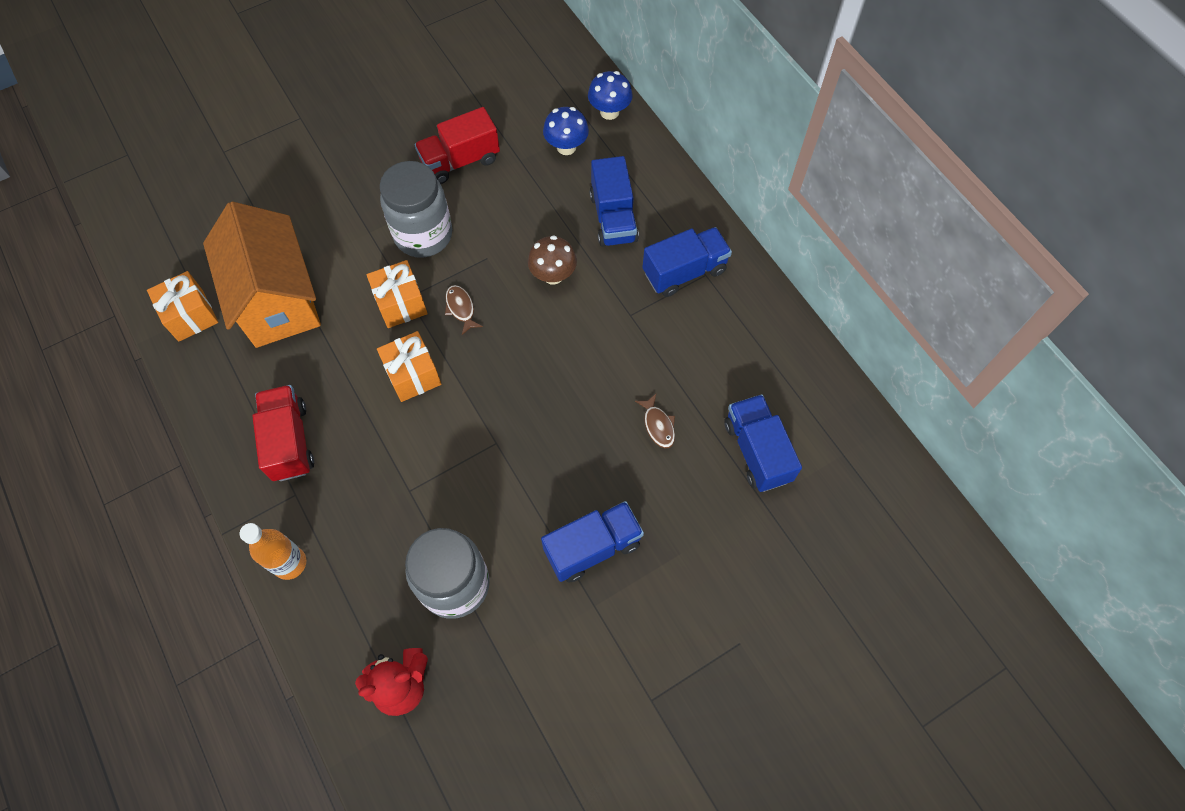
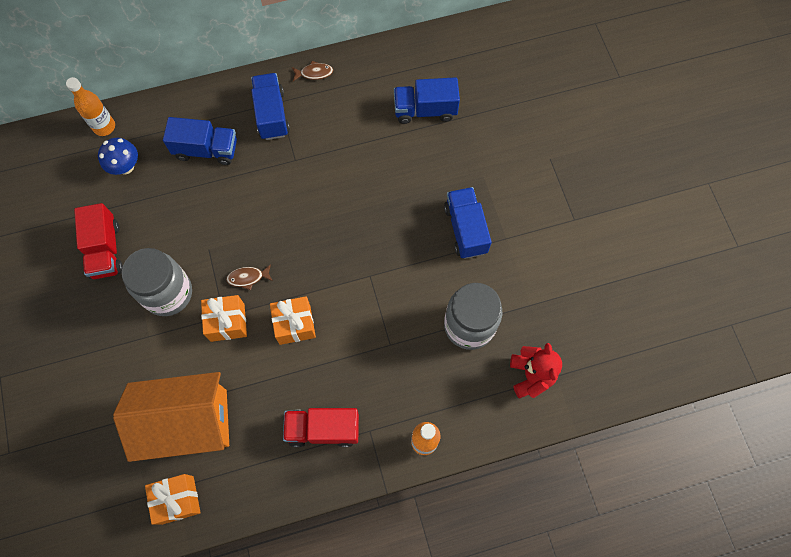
camera: 75 degrees left, 5 degrees up
brown mushroom [528,236,577,285] -> none
blue mushroom [588,71,633,120] -> orange bottle [66,77,115,136]
brown fish [635,394,675,448] -> brown fish moved to [292,61,333,81]

